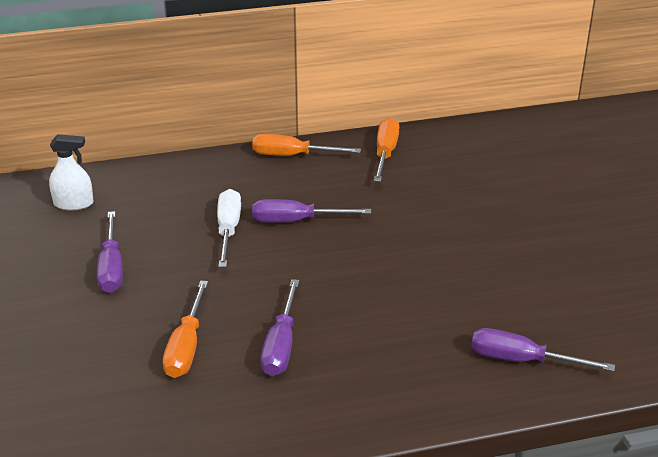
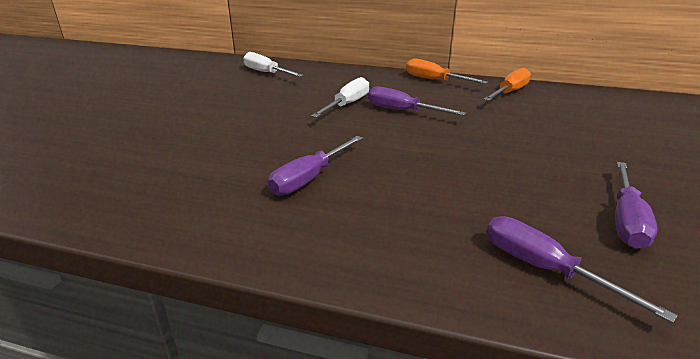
camera: 30 degrees right, 5 degrees down
white spray bottle [49,134,93,211] -> white screwdriver [243,52,303,77]
purple screwdriver [97,211,123,293] -> purple screwdriver moved to [615,162,658,249]
orange screwdriver [163,280,208,378] -> none

